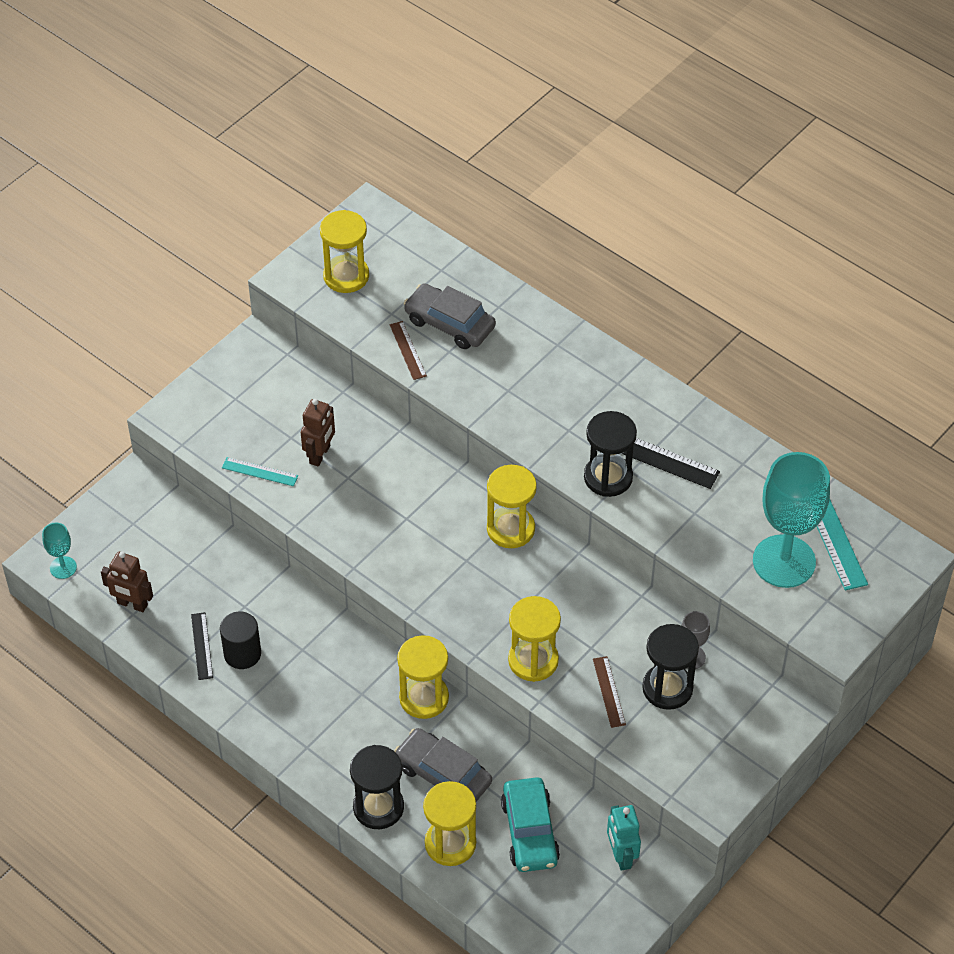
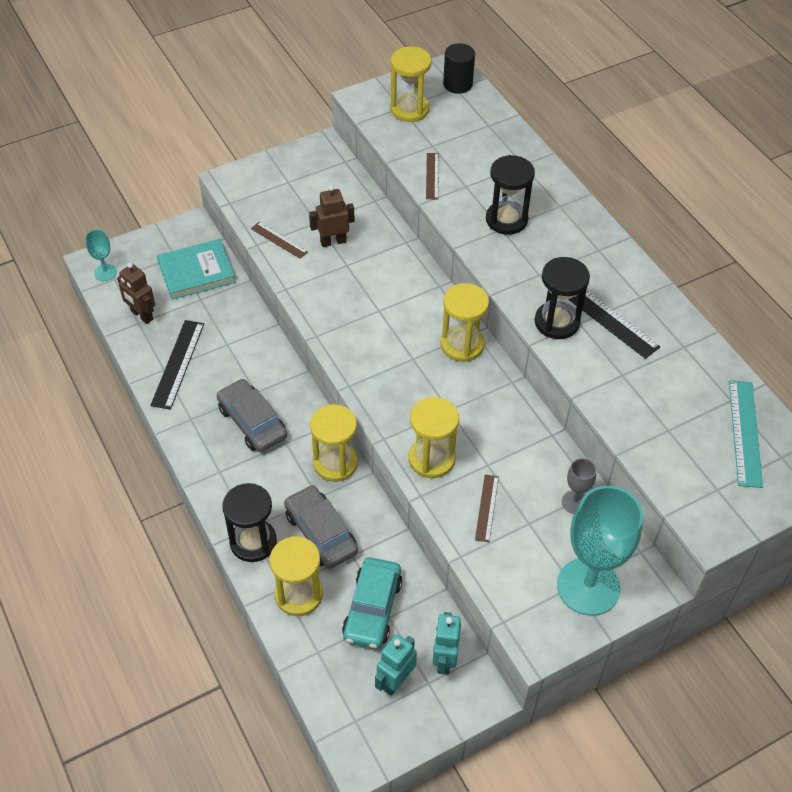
camera: 20 degrees right, 0 degrees up
black ruler [191,612,213,680] -> black ruler [150,320,204,410], size x1.64
black cylinder [220,611,261,669] -> black cylinder moved to [443,43,475,94]
turquoise ruler [222,457,299,486] -> brown ruler [251,222,308,259]
brown robot [301,399,335,467] -> brown robot turned 150 degrees counterclockwise [309,185,354,247]
grey car [404,283,496,349] -> grey car moved to [217,379,287,452]
black hourglass [642,624,699,710] -> black hourglass moved to [486,155,535,235]
turquoise goblet [753,452,830,588] -> turquoise goblet moved to [557,486,643,616]
none -> turquoise book [157,239,236,300]
none -> turquoise robot [375,634,417,696]

